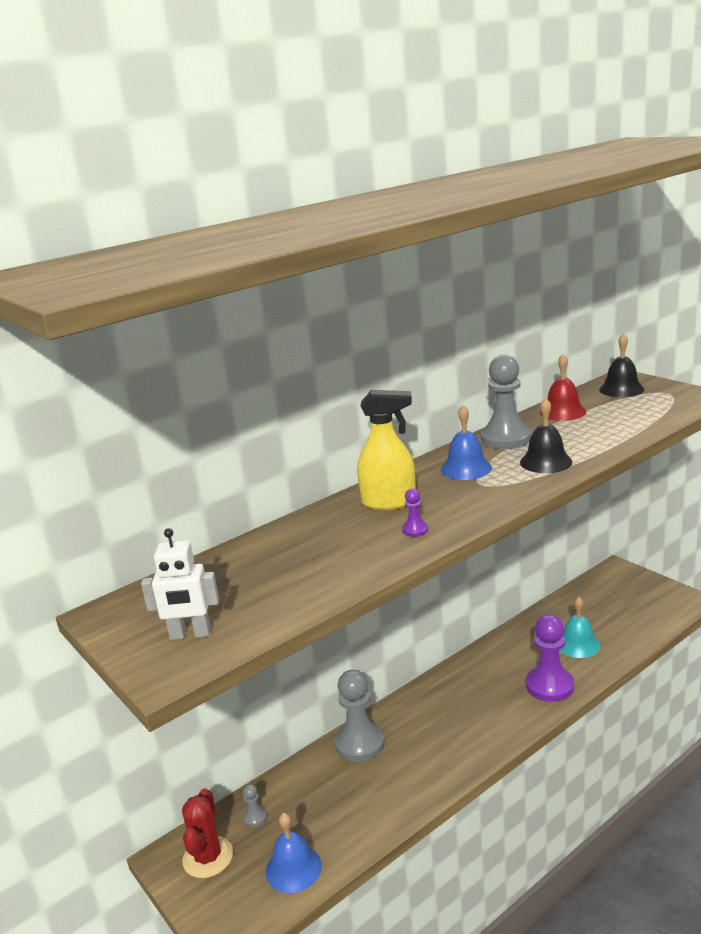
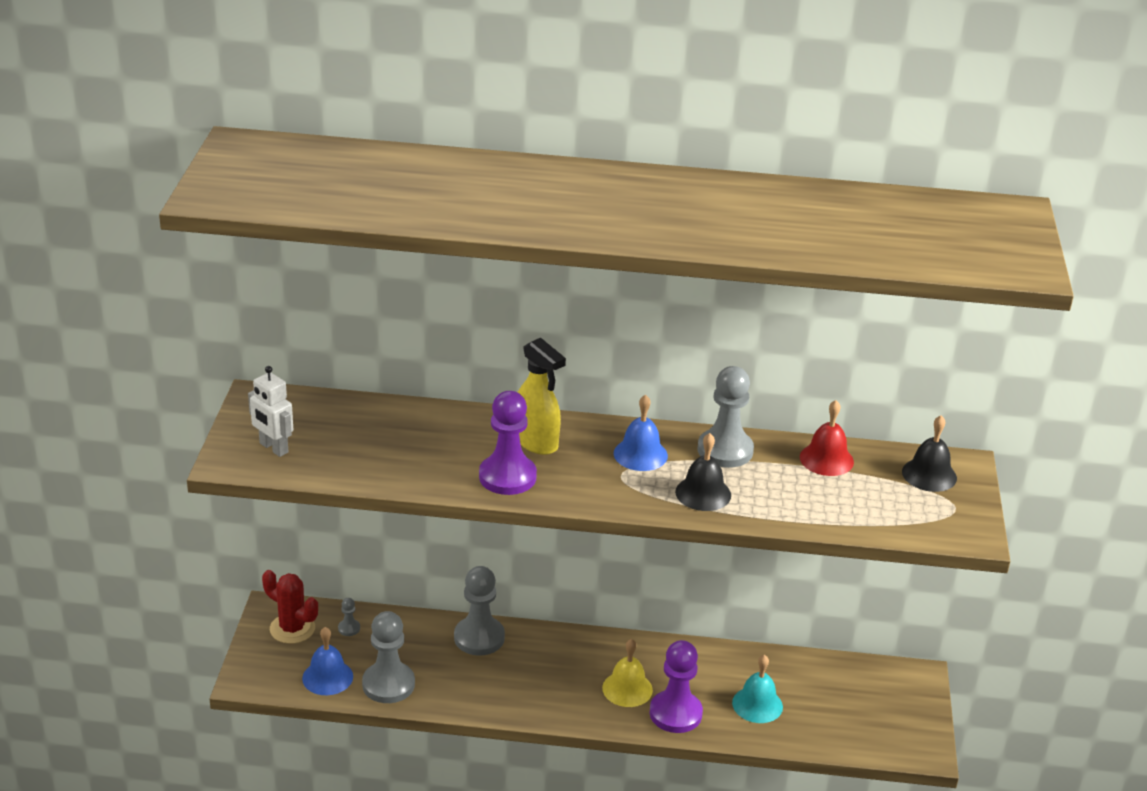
camera: 40 degrees right, 10 degrees up
red cactus [182,788,233,878] -> red cactus turned 75 degrees clockwise [262,570,318,644]
purple pawn [402,488,428,537] -> purple pawn [479,391,537,495], size x2.30
none -> grey pawn [362,611,415,703]
none -> yellow bell [602,639,653,707]

